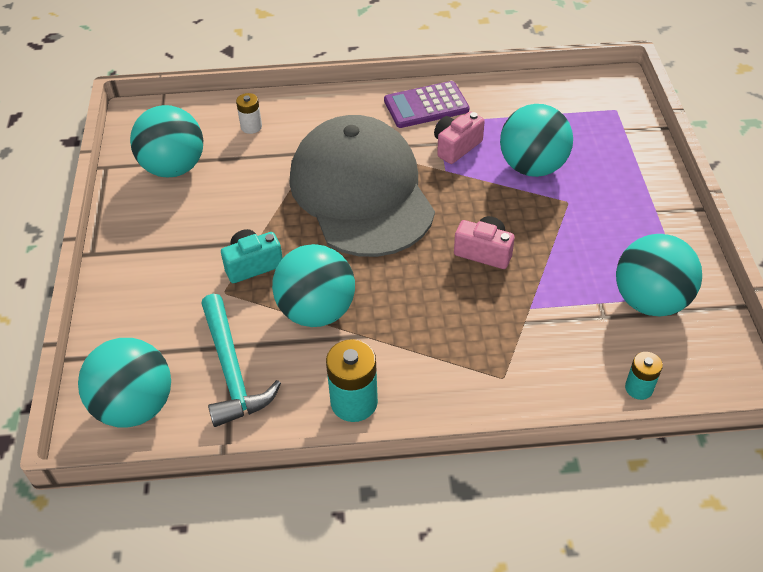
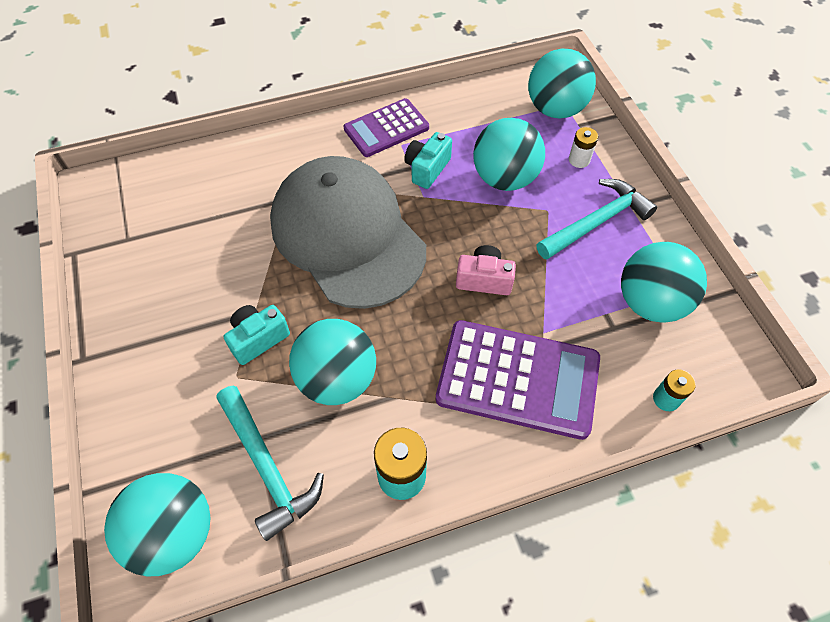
camera: 15 degrees left, 10 degrees up
turquoise ball [130,105,203,177] -> turquoise ball moved to [528,49,596,119]
white battery [236,93,262,134] -> white battery moved to [569,127,598,168]
pink camera [434,111,485,164] -> turquoise camera [404,132,452,189]
none -> purple calculator [436,320,600,440]
none -> turquoise hammer [536,179,657,260]

